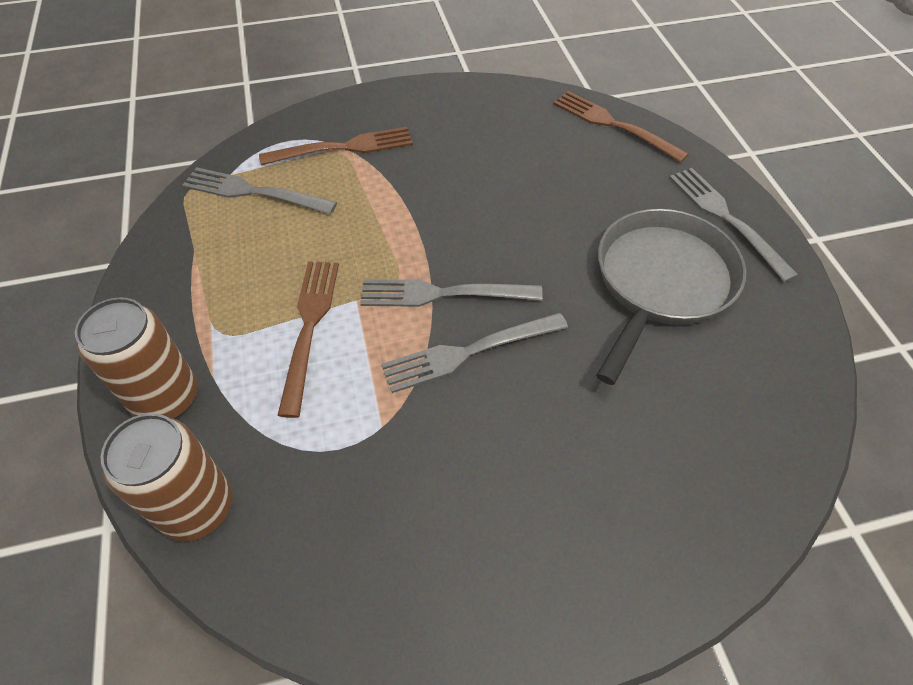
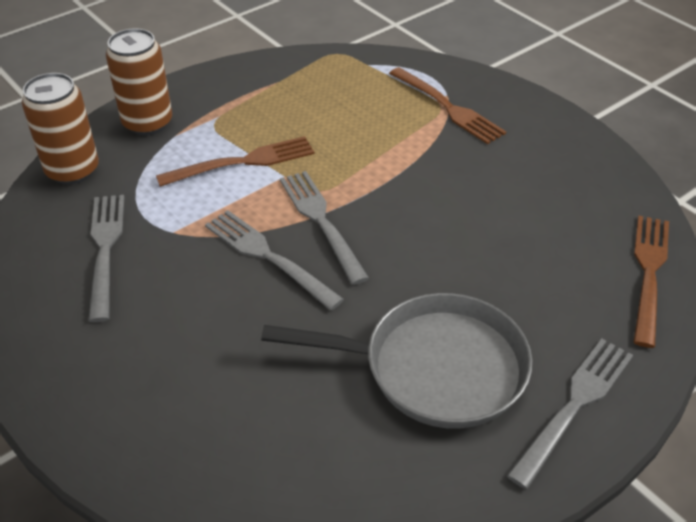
camera: 65 degrees right, 10 degrees down
grey fork [182,167,337,214] -> grey fork moved to [88,195,124,322]

